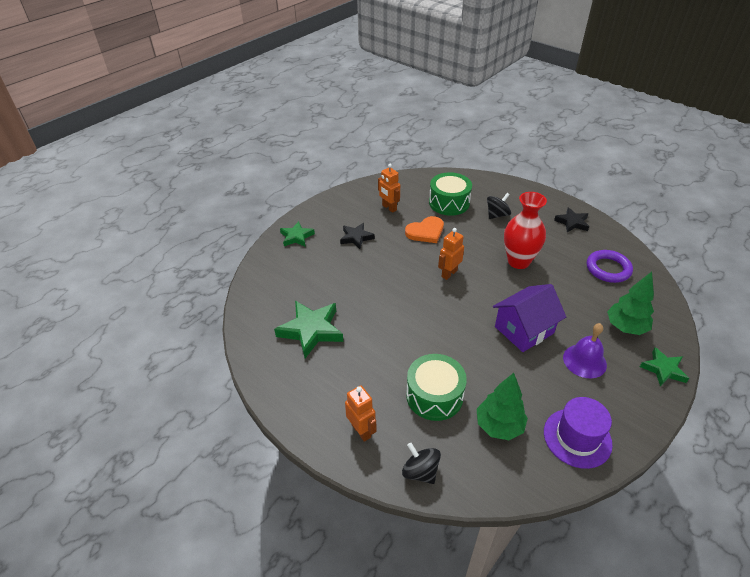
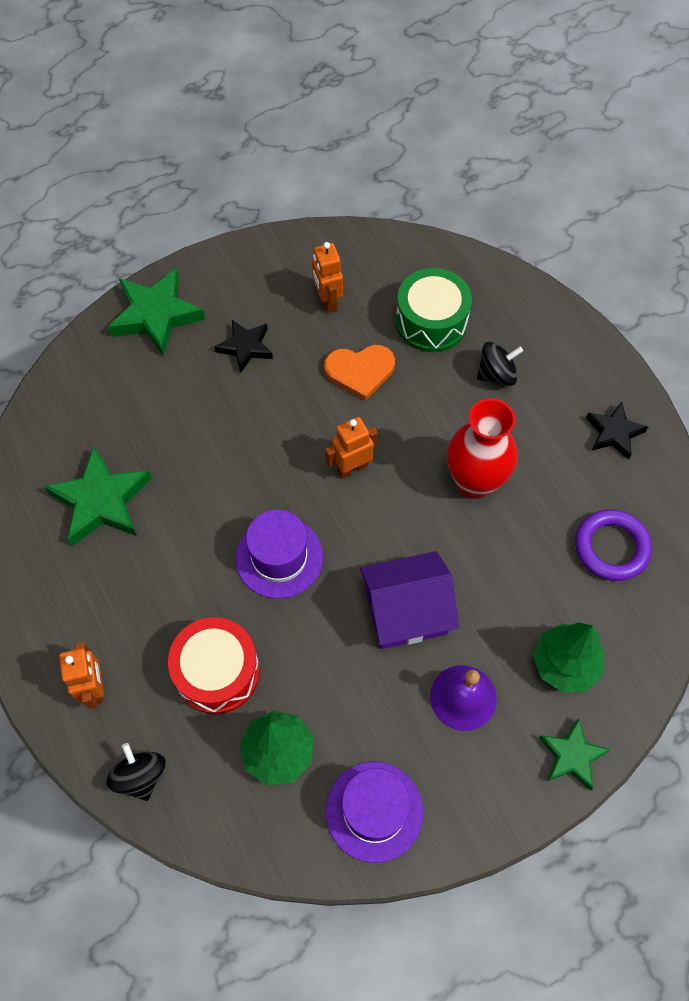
camera: 20 degrees right, 20 degrees up
green star [280,221,315,247] -> green star [108,268,205,357], size x1.65
green drum [406,354,467,421] -> red drum [168,617,260,714]
none -> purple hat [236,510,323,599]

